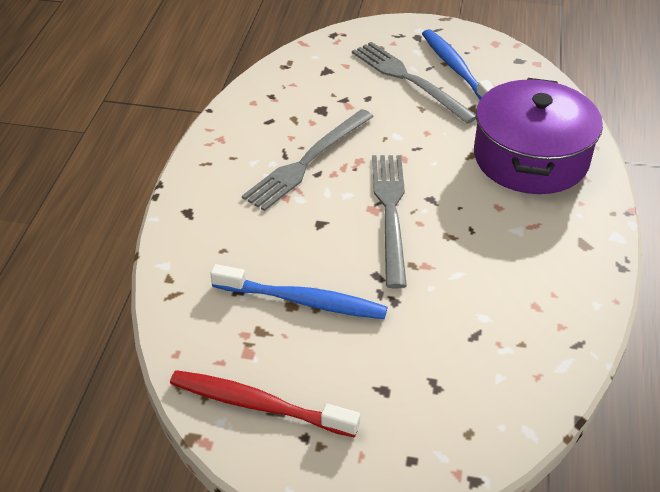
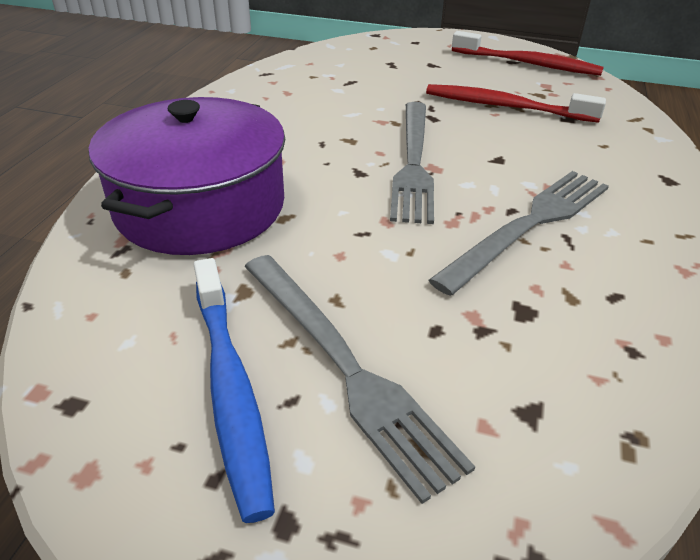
camera: 175 degrees left, 5 degrees down
blue toothbrush [210,264,387,319] -> red toothbrush [426,84,606,123]

